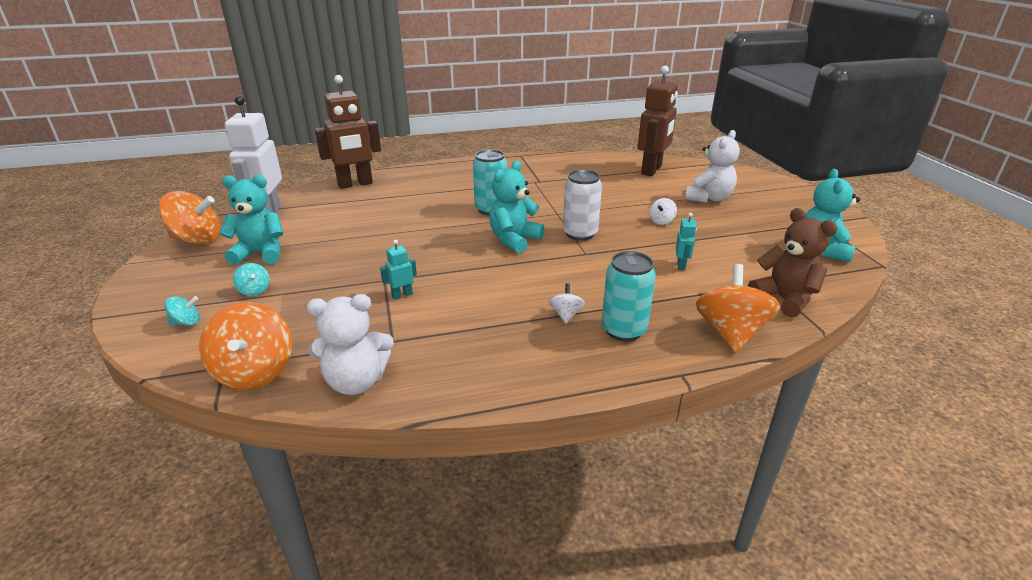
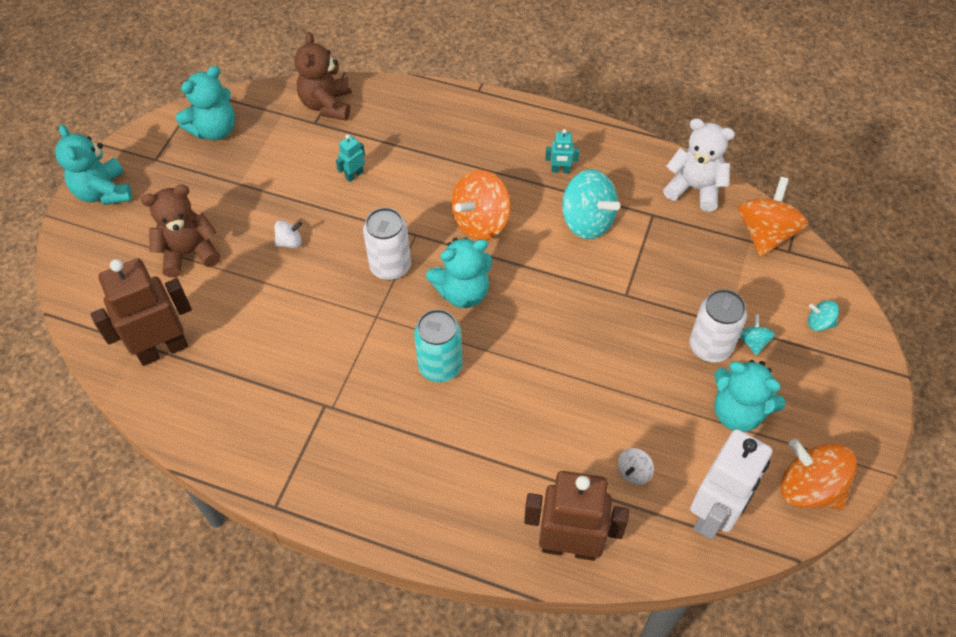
camera: 145 degrees left, 25 degrees up
turquoise robot [380,240,417,300] -> turquoise robot moved to [545,129,579,173]
white spinning top [549,283,585,323] -> white spinning top moved to [618,448,654,485]
turquoise can [601,251,656,342] -> none
white teddy bear [685,130,740,203] -> brown teddy bear [141,185,220,277]
orange spinning top [696,264,780,353] -> orange spinning top moved to [451,170,511,240]
none -> turquoise teddy bear [55,125,132,205]
none -> turquoise spinning top [562,169,621,240]
none -> white can [690,289,747,362]

